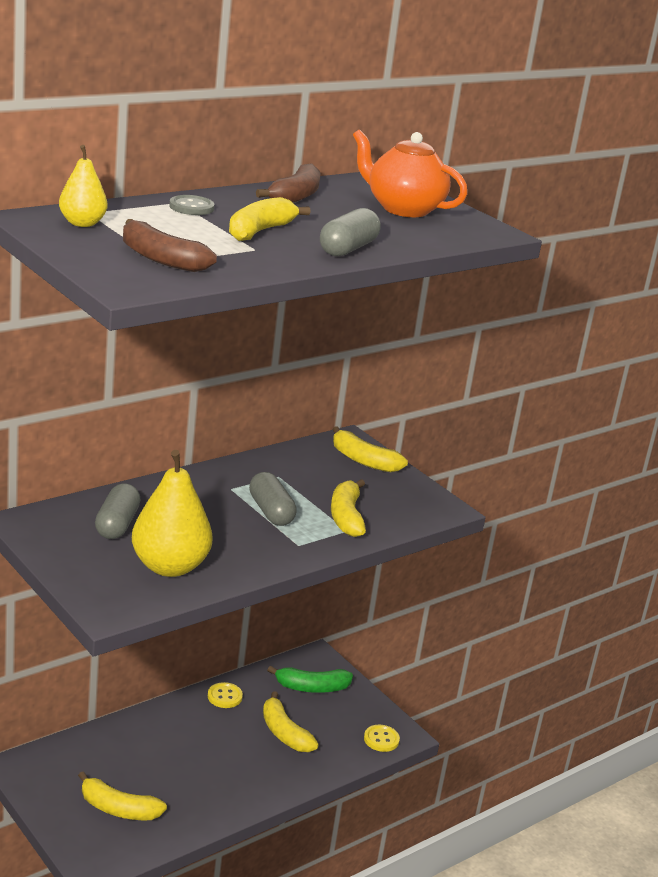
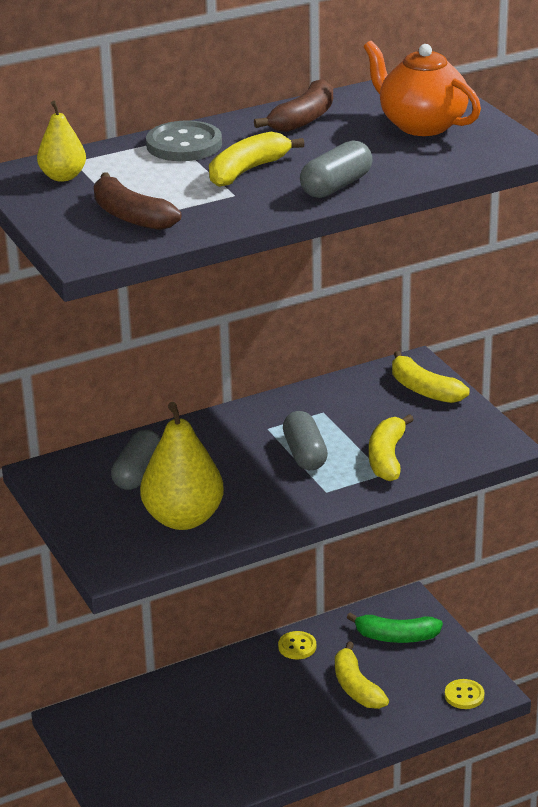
camera: 15 degrees right, 5 degrees up
yellow banana [78,771,167,820] -> none
grey button [169,195,214,215] -> grey button [146,120,222,161], size x1.61

